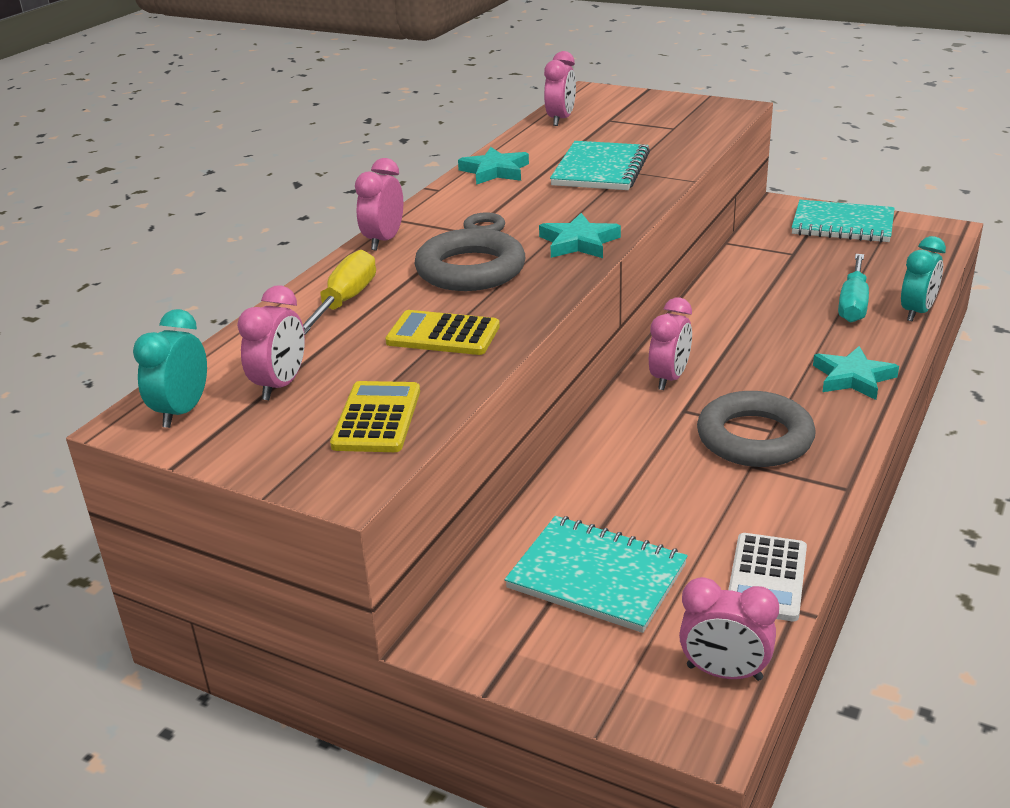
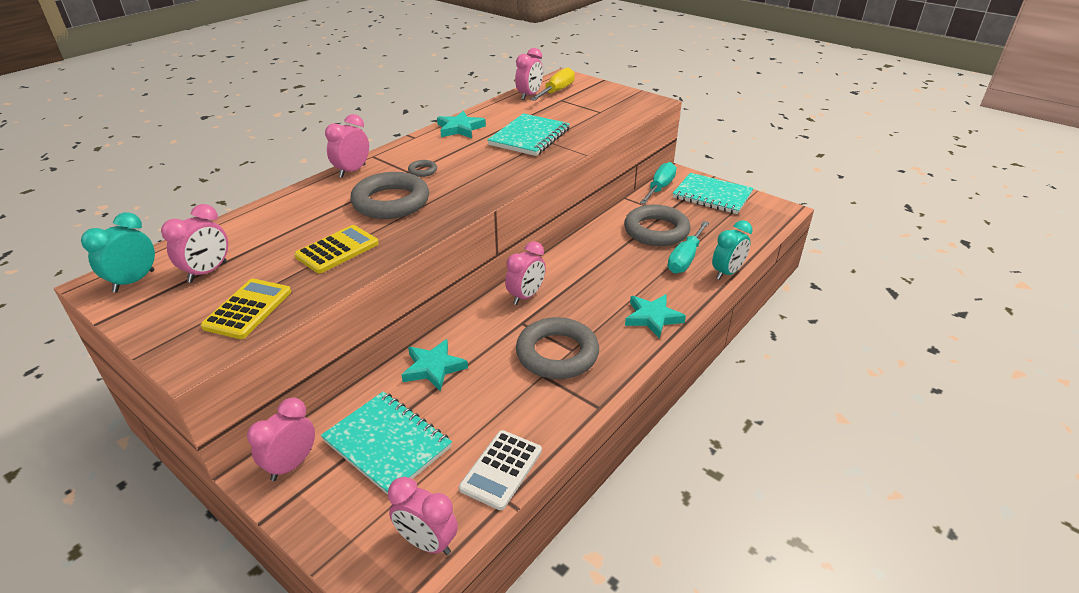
camera: 10 degrees right, 5 degrees up
yellow screwdriver [303,250,376,335] -> yellow screwdriver moved to [530,67,575,101]
yellow calculator [385,310,500,355] -> yellow calculator turned 105 degrees clockwise [294,225,379,273]
turquoise star [539,213,621,258] -> turquoise star moved to [401,339,468,391]
none -> pink clock [247,398,315,481]
none -> grey ring [624,205,691,246]
none -> turquoise screwdriver [640,162,676,204]

